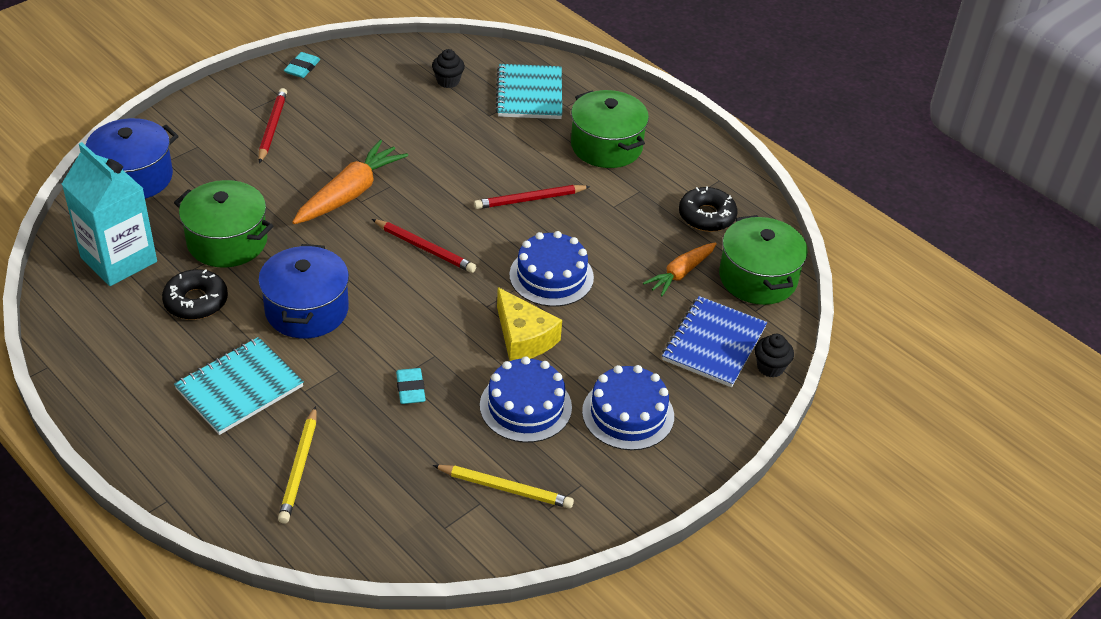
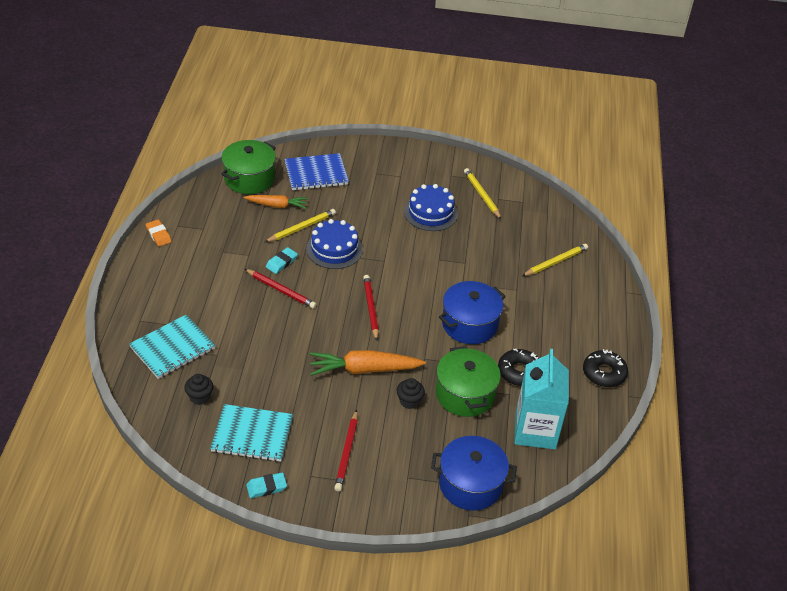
camera: 130 degrees left, 0 degrees up
turquoise notebook [174,337,304,435] -> turquoise notebook moved to [210,404,293,462]
red pencil [259,88,287,163] -> red pencil turned 45 degrees counterclockwise [334,410,358,491]
turquoise eraser [396,368,426,404] -> turquoise eraser moved to [266,247,298,274]
yellow cheese [497,287,562,361] -> none
green pot [571,90,649,168] -> none
blue cake [582,365,674,450] -> none
black donut [679,186,737,232] -> black donut moved to [583,349,628,387]
black cupcake [755,334,794,378] -> black cupcake moved to [397,378,425,409]
none -> orange eraser [146,219,172,247]
none -> yellow pencil [265,209,336,242]

